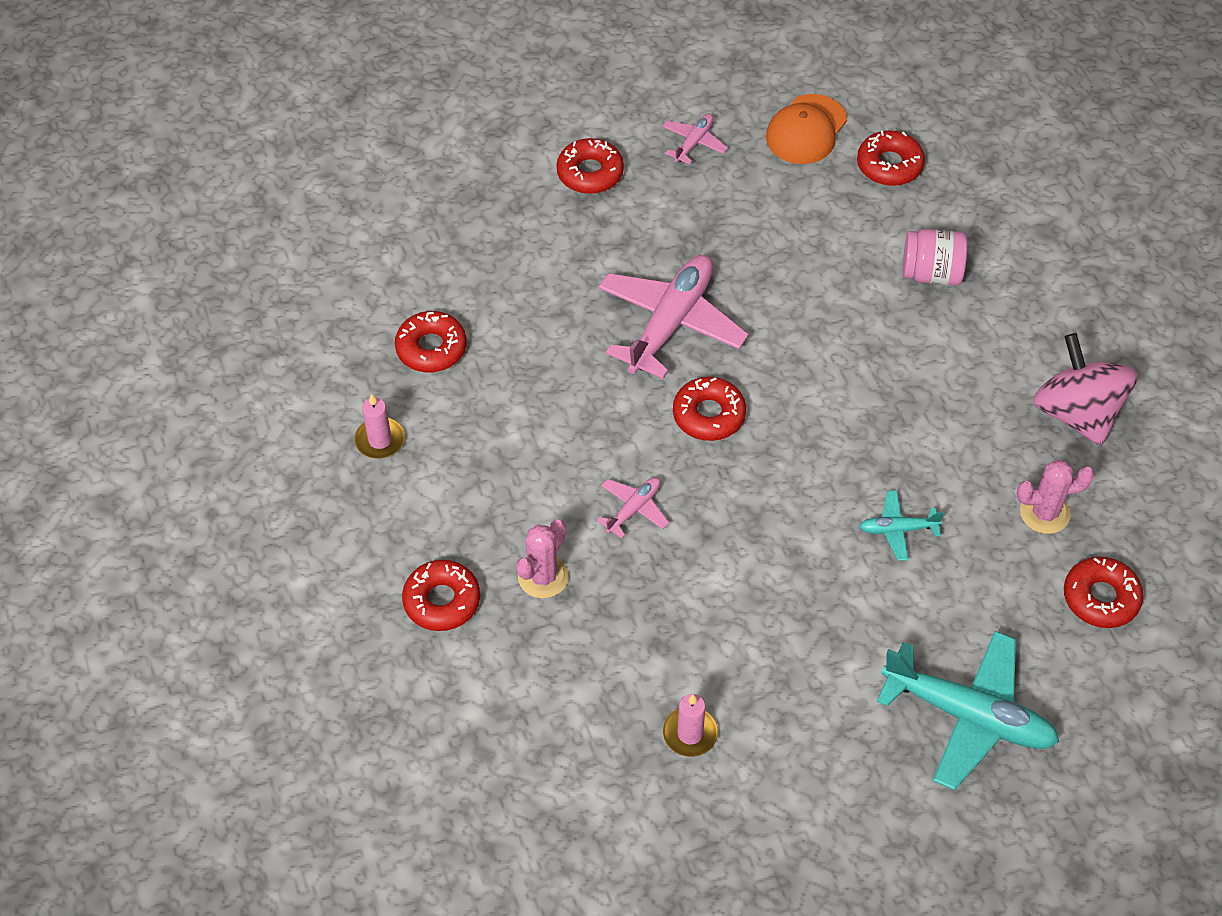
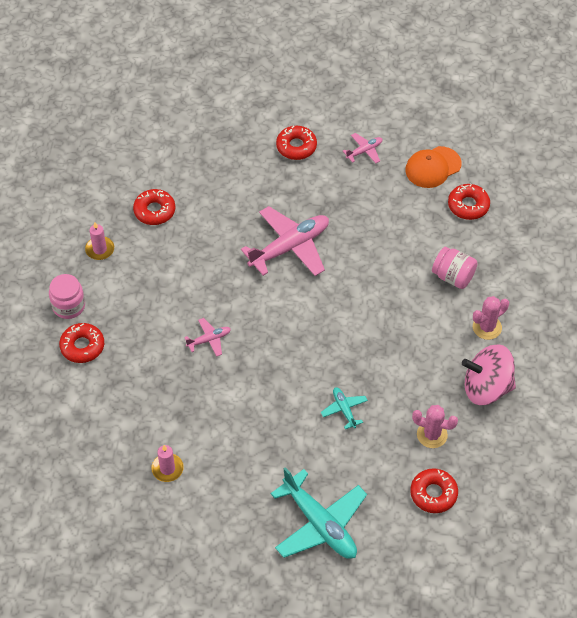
camera: 25 degrees right, 0 degrees up
pink cactus [516,520,569,598] -> pink cactus moved to [473,296,509,340]
red donut [673,377,746,441] -> none
turquoise plane [859,491,944,561] -> turquoise plane turned 45 degrees clockwise [321,387,368,429]
pink spinning top [1033,333,1138,446] -> pink spinning top turned 90 degrees counterclockwise [462,344,516,405]
none -> pink jar [49,274,85,319]

